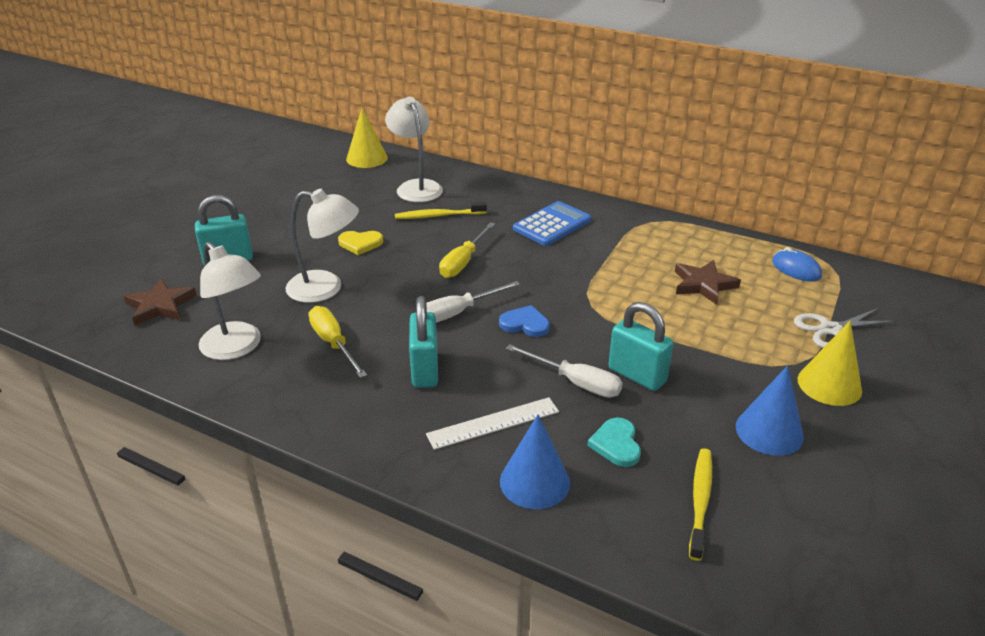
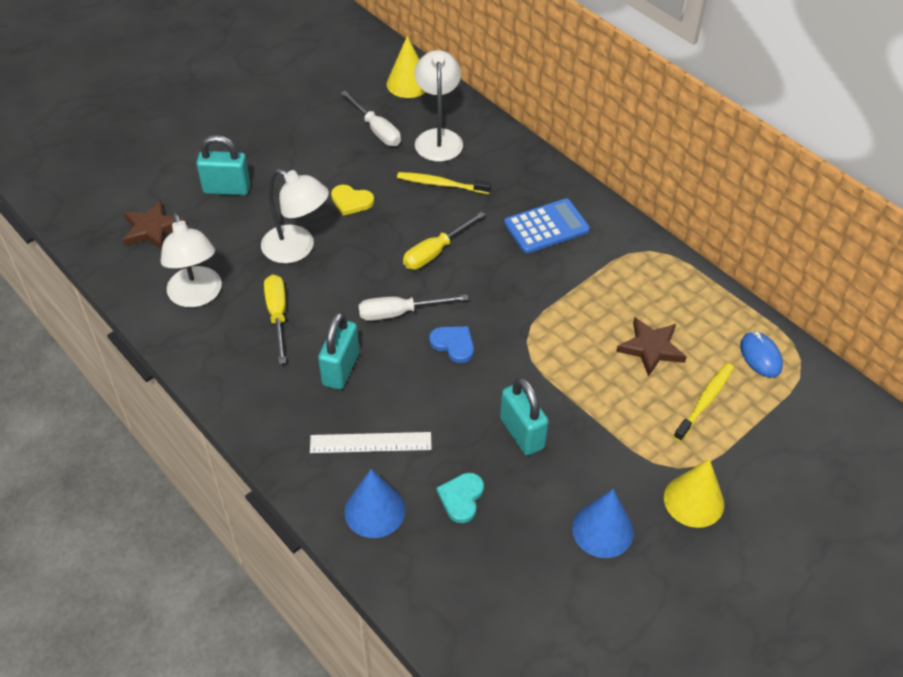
camera: 20 degrees right, 15 degrees up
white screwdriver [506,344,623,398] -> white screwdriver moved to [341,91,401,146]
yellow toothbrush [689,448,712,561] -> yellow toothbrush moved to [674,363,734,442]
white scissors [794,308,896,348] -> none

